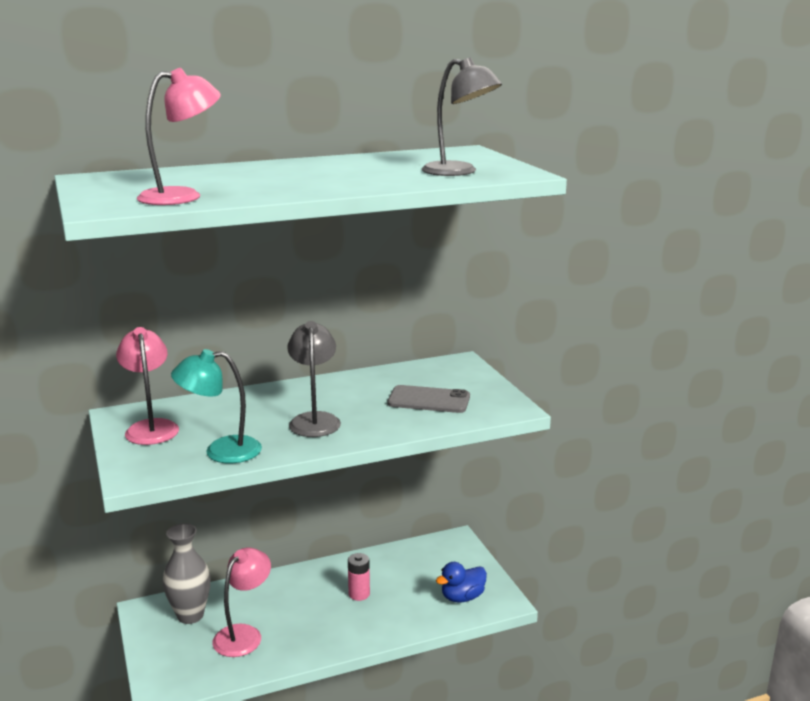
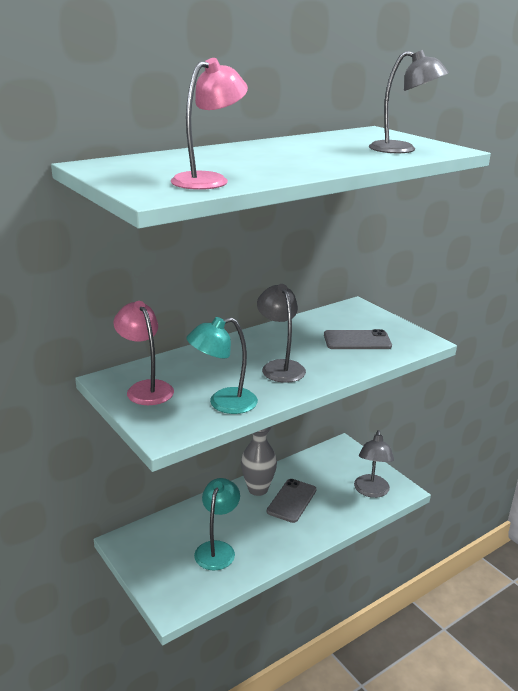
camera: 15 degrees left, 5 degrees up
grey vase [163,523,211,624] -> grey vase moved to [241,427,277,496]
pink lamp [212,548,271,657] -> turquoise lamp [194,478,240,570]
pink battery [348,553,370,601] -> grey phone [267,479,316,523]
blue duck [436,562,487,603] -> grey lamp [354,430,394,498]

